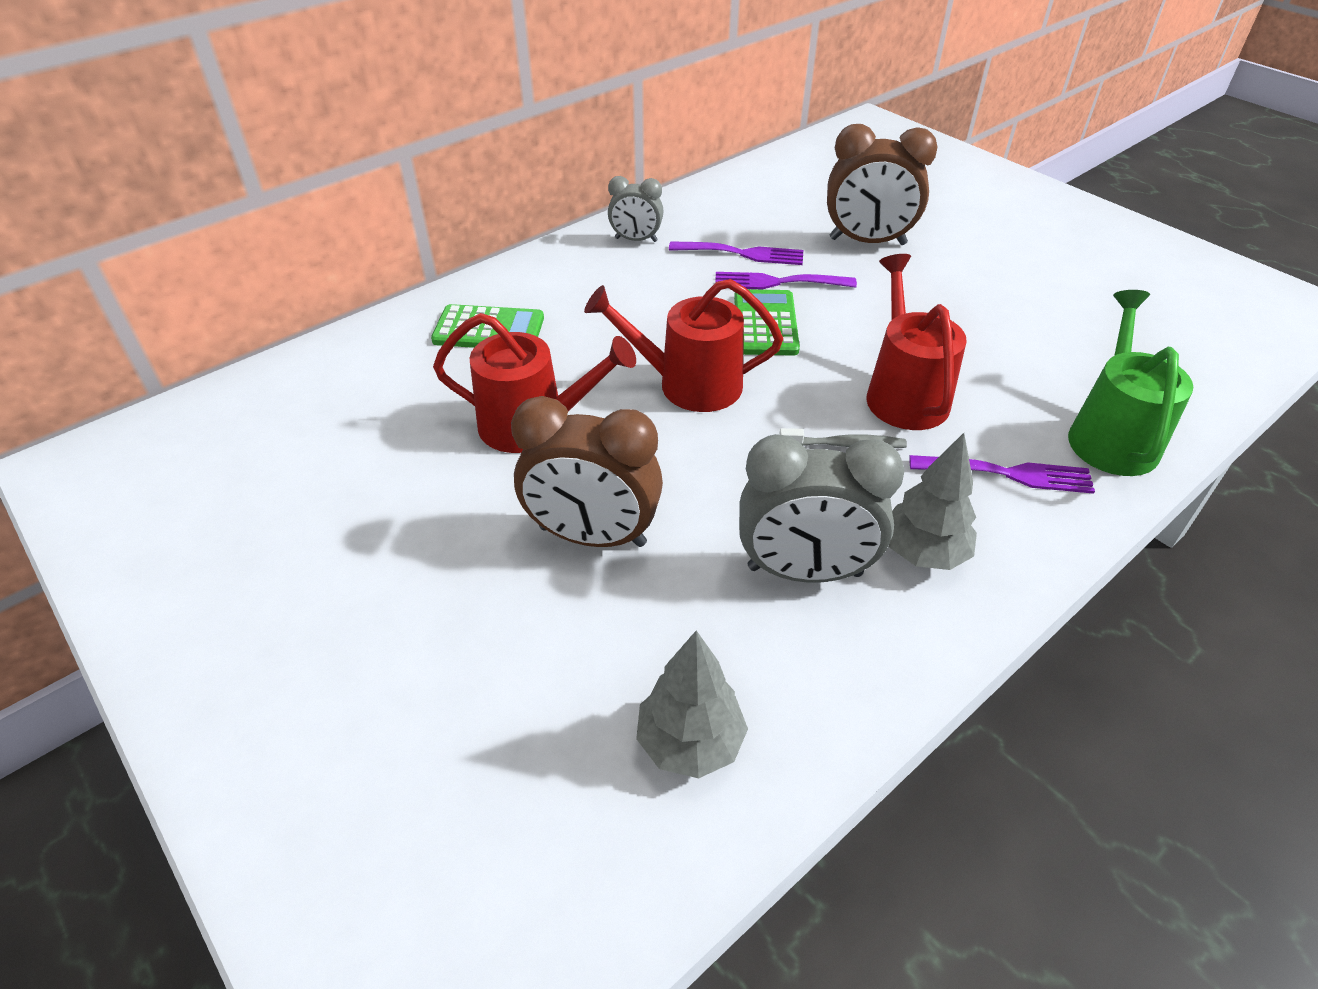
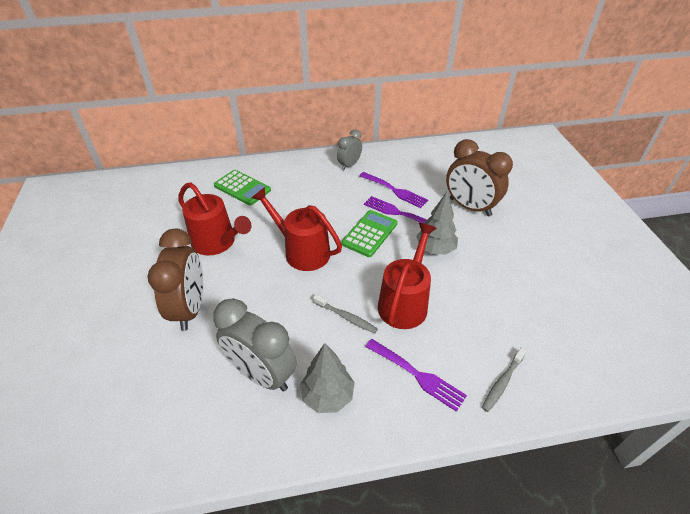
camera: 30 degrees right, 0 degrees up
brown clock [511,396,663,547] -> brown clock turned 135 degrees counterclockwise [148,229,203,331]
grey clock [608,176,664,242] -> grey clock turned 90 degrees clockwise [337,130,362,170]
grey tree [636,630,748,778] -> grey tree moved to [416,192,458,255]
green watering can [1068,290,1193,476] -> grey toothbrush [482,347,527,412]

